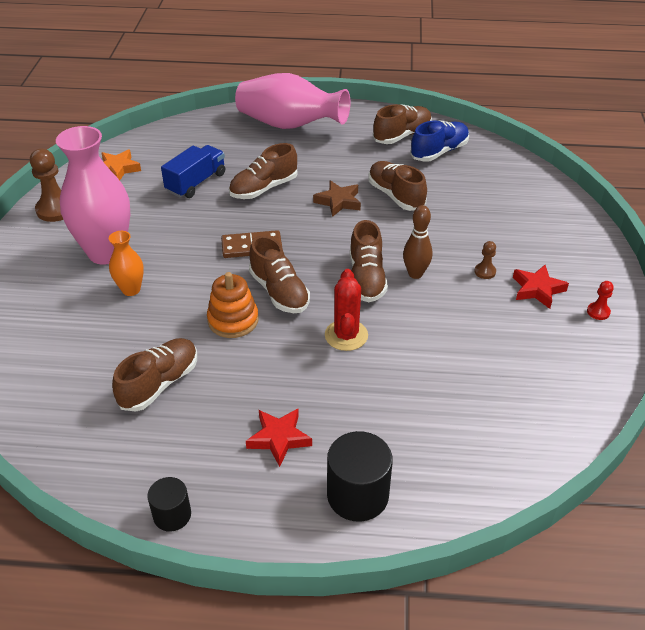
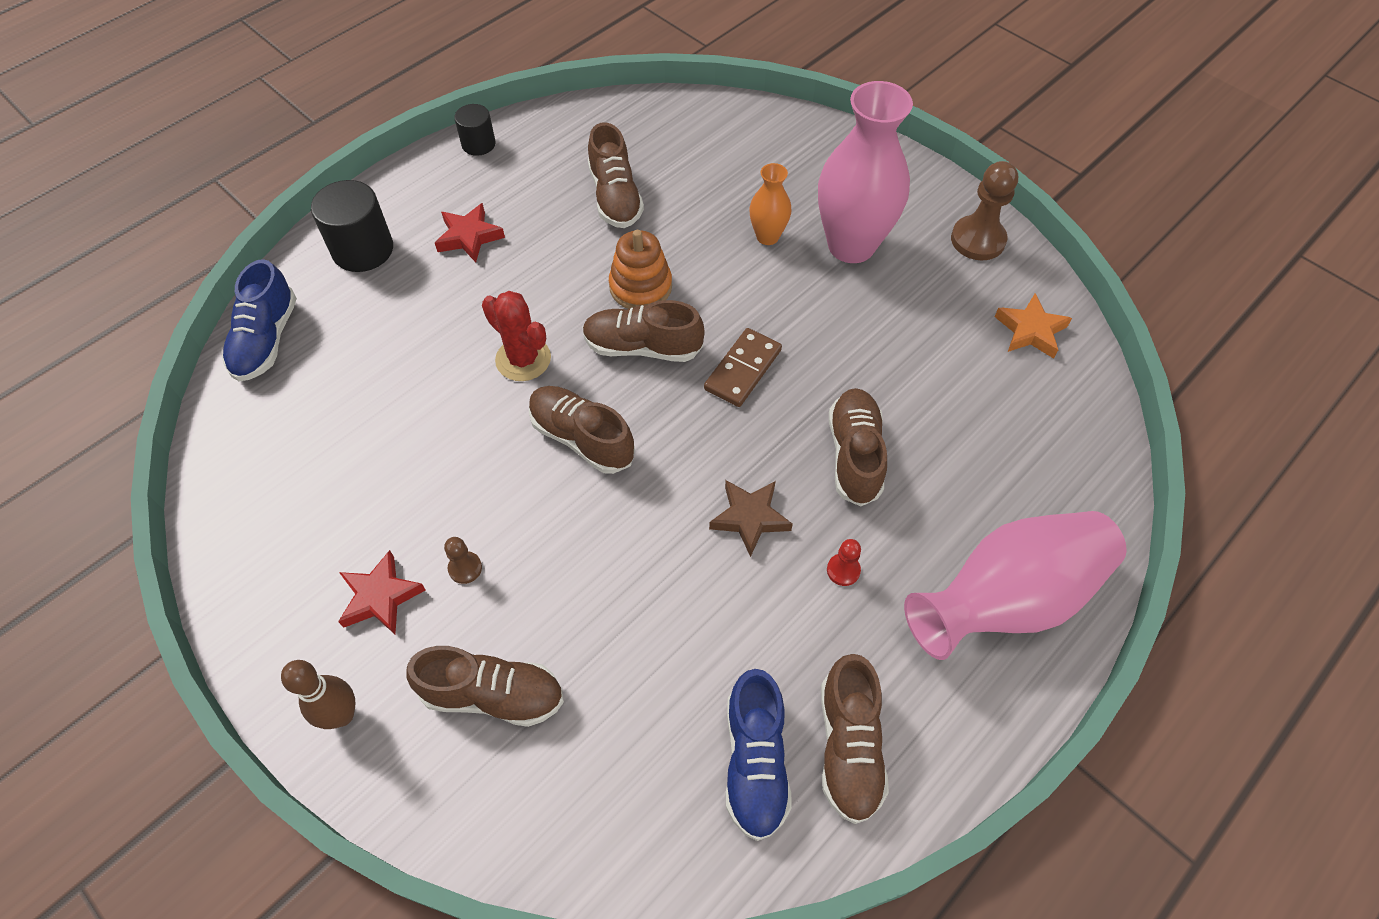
camera: 130 degrees right, 15 degrees up
blue truck [161,145,225,198] -> none
brown shoe [368,161,427,211] -> brown shoe moved to [406,646,564,727]
brown bowling pin [403,205,432,279] -> brown bowling pin moved to [281,660,355,729]
red pawn [587,281,614,320] -> red pawn moved to [827,539,861,586]
none -> blue shoe [222,259,297,381]

